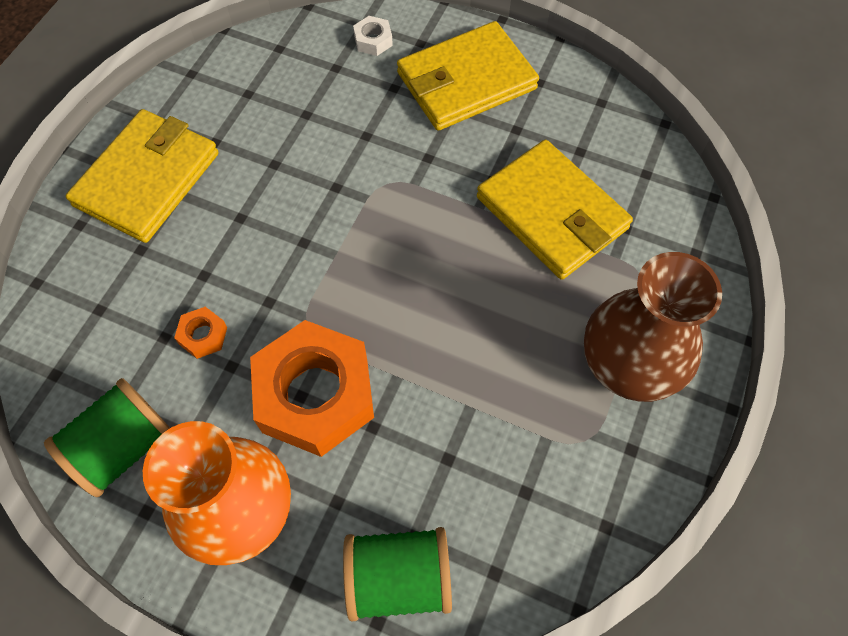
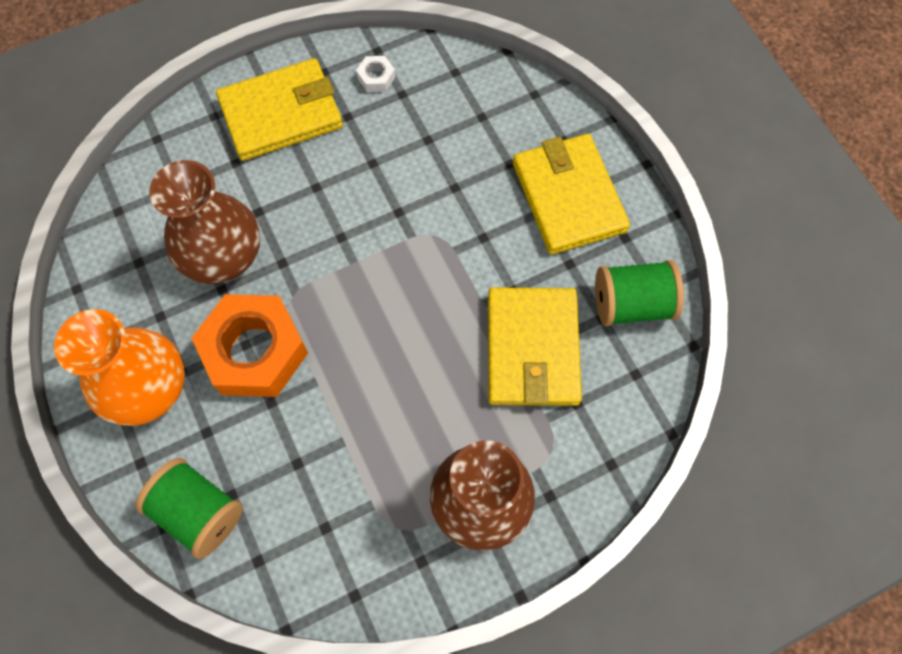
camera: 40 degrees right, 5 degrees up
green spool [44,378,170,497] -> green spool moved to [595,260,684,326]
orange nut [174,307,227,359] -> brown vase [149,160,260,284]
white nut [353,16,393,56] -> white nut moved to [356,56,395,92]
yellow wallet [397,21,539,131] -> yellow wallet turned 60 degrees clockwise [513,134,630,255]

